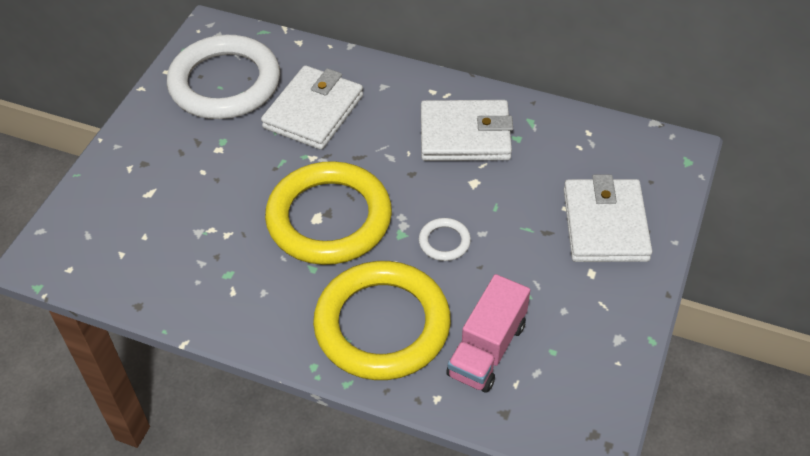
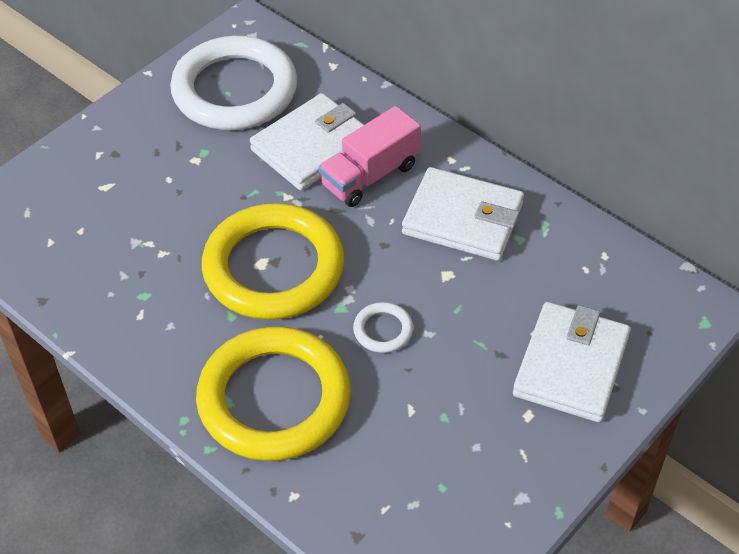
camera: 20 degrees right, 0 degrees up
pink truck [446,274,530,393] -> pink truck moved to [319,106,421,207]

